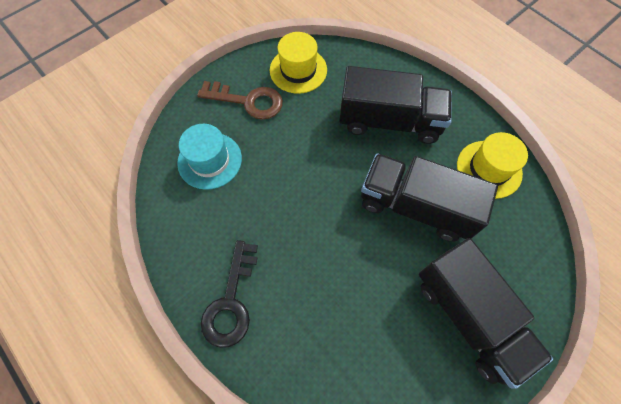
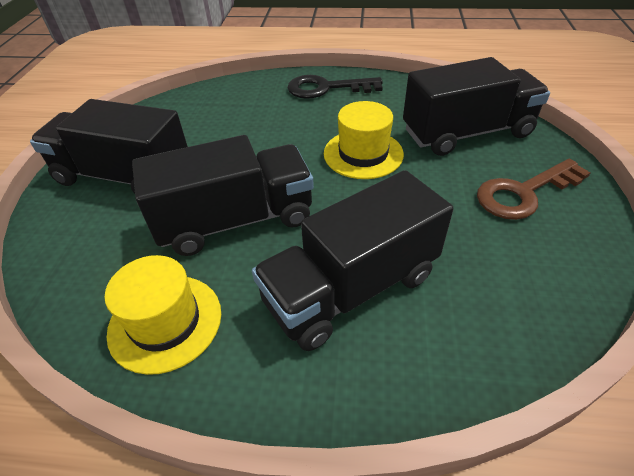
camera: 140 degrees right, 20 degrees down
turquoise hat [177,124,242,190] -> black truck [403,57,550,156]
black key [201,240,258,348] -> black key turned 60 degrees counterclockwise [287,75,383,99]
yellow hat [270,32,327,94] -> yellow hat moved to [324,101,404,179]

